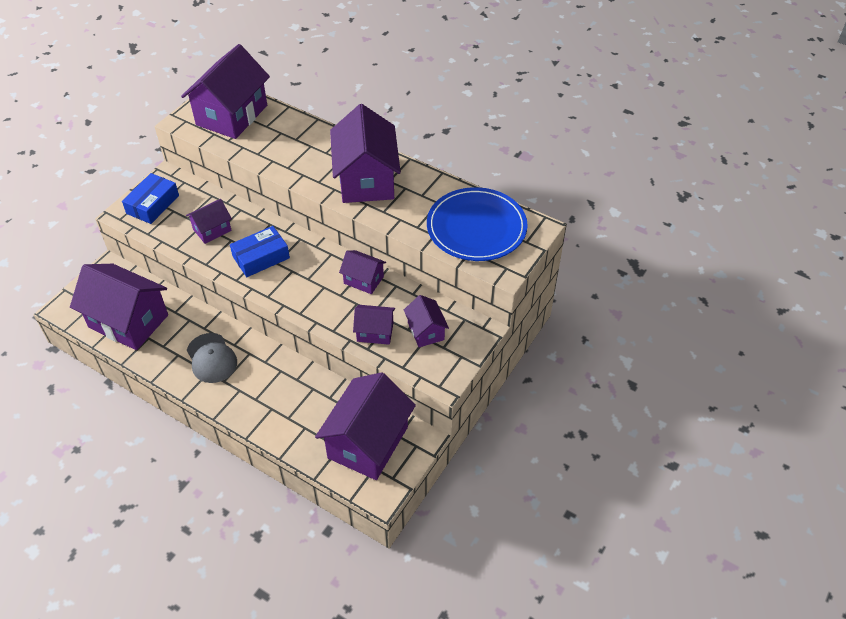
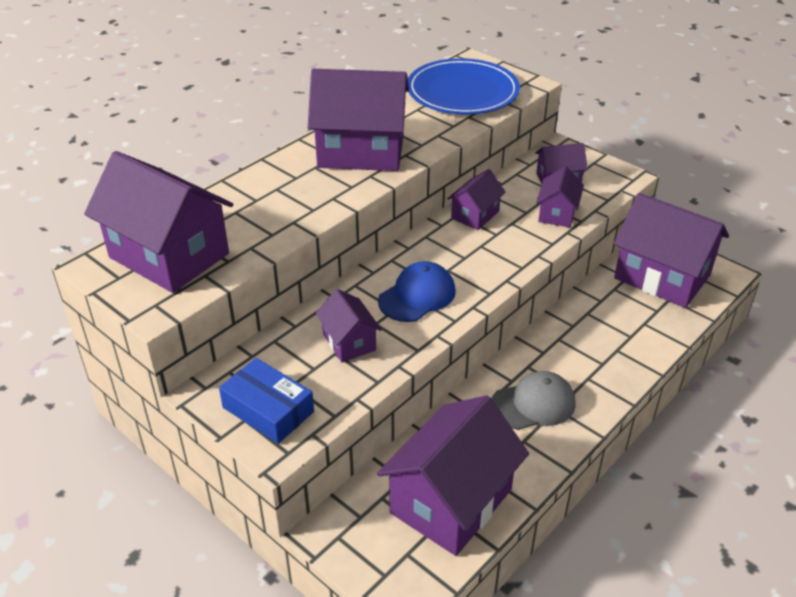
camera: 80 degrees left, 10 degrees down
blue box [230,226,290,277] -> blue cap [378,261,456,322]

